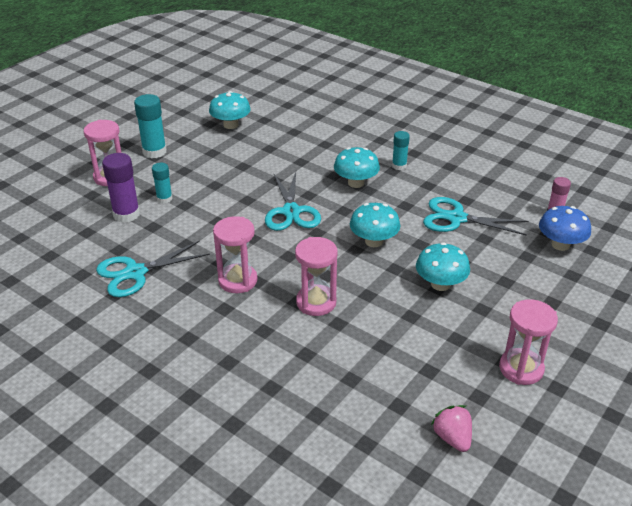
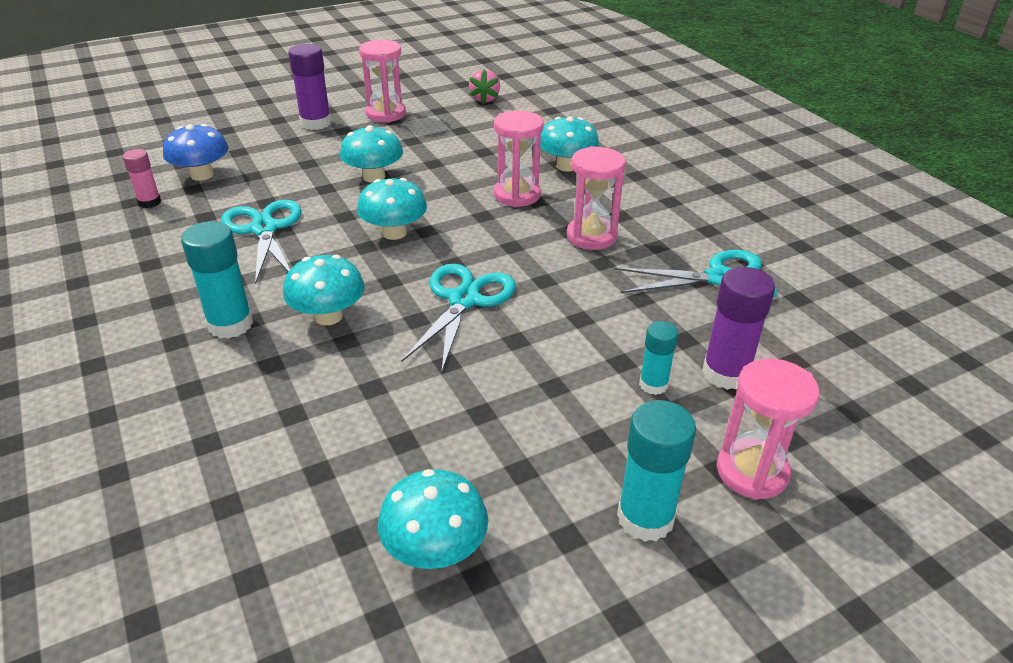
camera: 155 degrees left, 0 degrees up
turquoise glue stick [392,131,410,170] -> turquoise glue stick [181,221,253,339], size x1.64
turquoise scissors [423,197,529,236] -> turquoise scissors turned 150 degrees counterclockwise [221,199,301,285]
none -> purple glue stick [288,44,331,130]
none -> turquoise mushroom [540,117,599,171]

